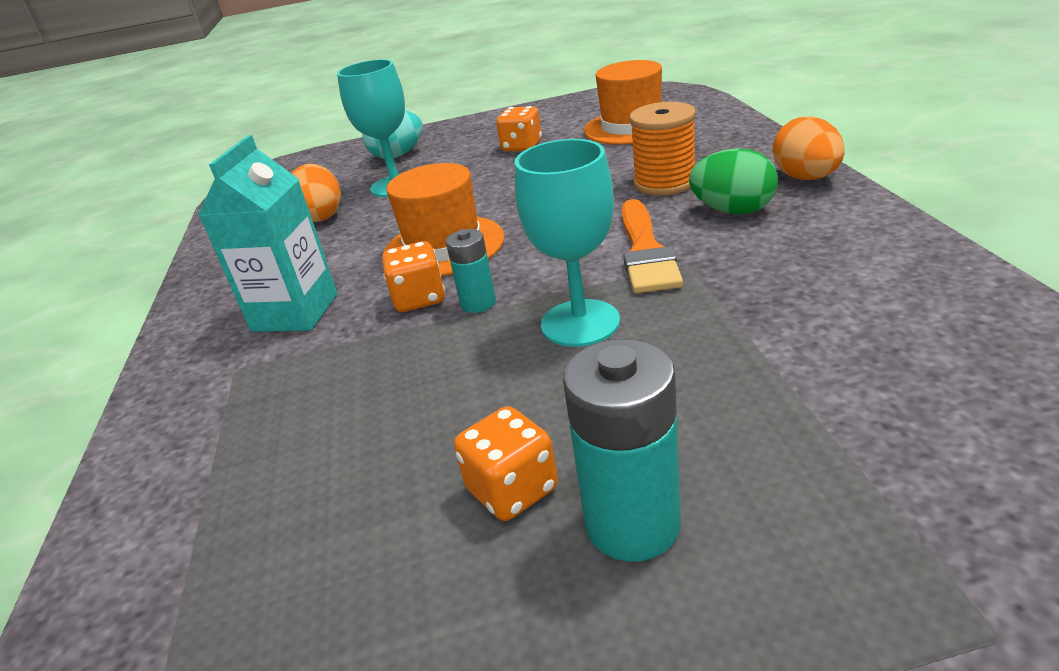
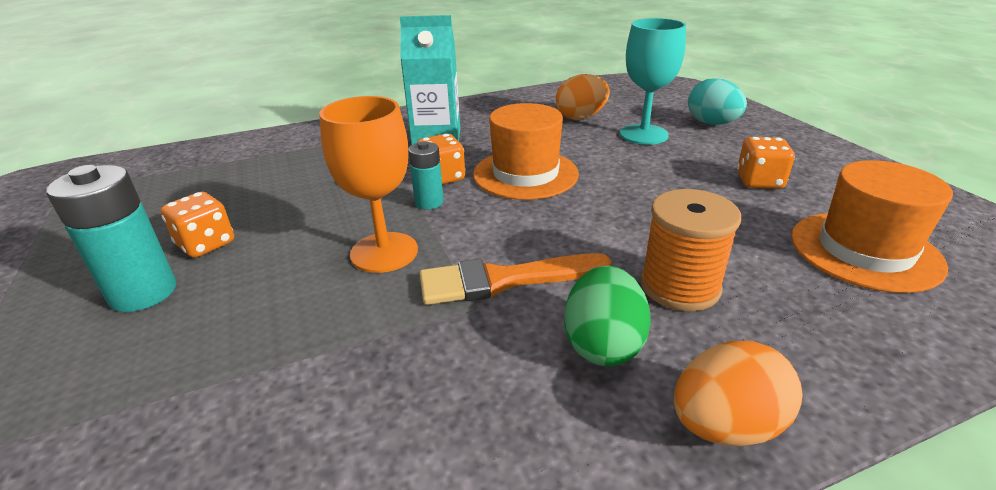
camera: 75 degrees right, 0 degrees up
turquoise goblet [515,139,620,347] -> orange goblet [319,96,418,273]

